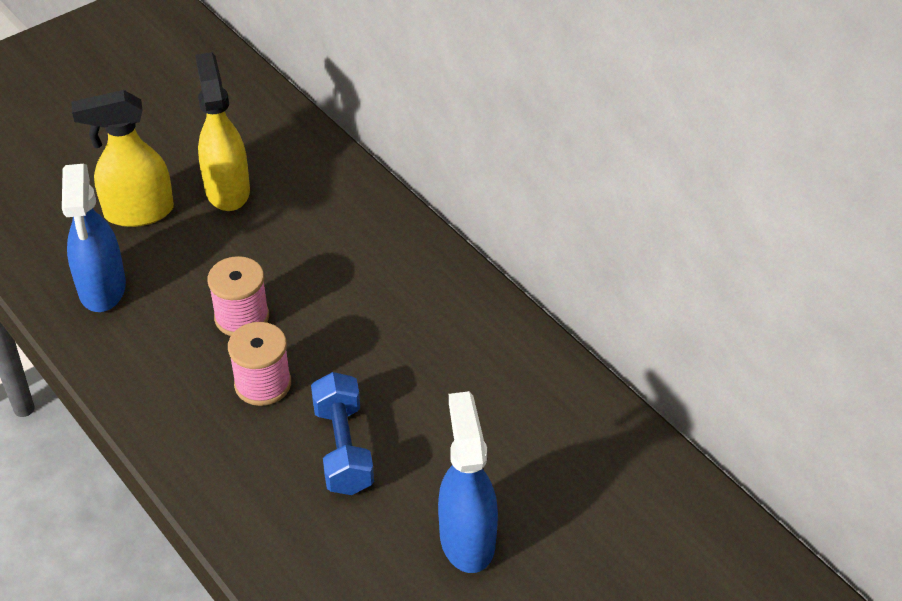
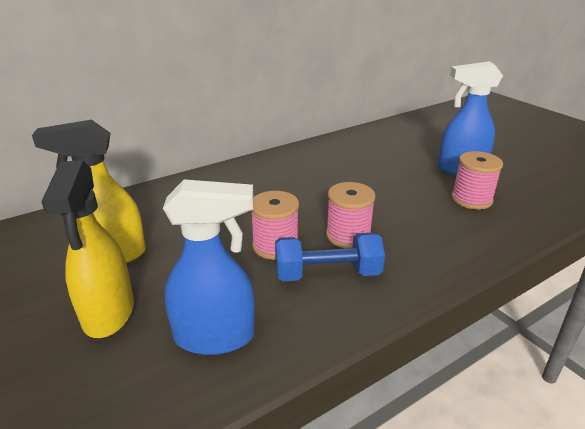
camera: 85 degrees left, 15 degrees down
blue dumbbell [311,372,374,495] -> blue dumbbell moved to [275,233,385,281]
none -> pink spool [451,151,503,210]

